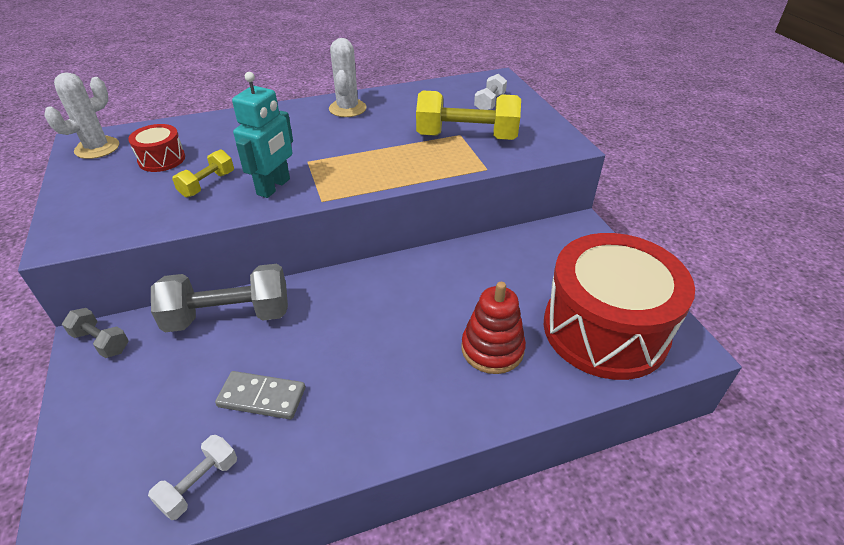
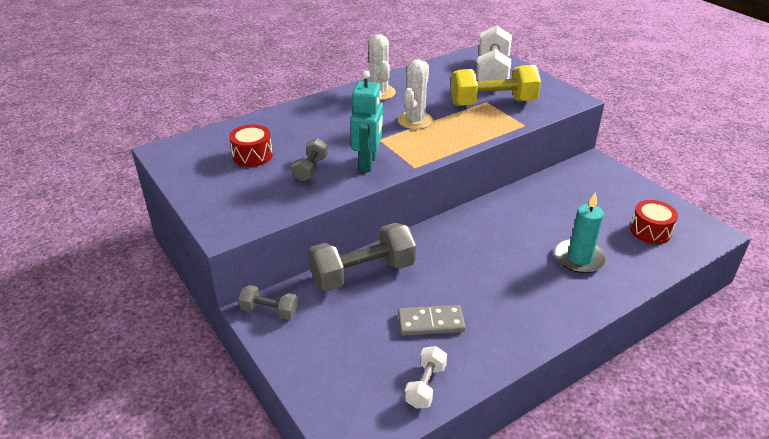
camera: 15 degrees left, 5 degrees down
white cactus [44,72,119,159] -> white cactus moved to [398,59,433,129]
yellow dumbbell [172,149,234,198] -> grey dumbbell [291,138,328,182]
red stacking toy [461,282,526,374] -> turquoise candle [555,192,607,274]
white dumbbell [474,74,507,110] -> white dumbbell [476,26,512,81], size x1.94
red drum [544,233,695,380] -> red drum [630,200,678,244], size x0.42

